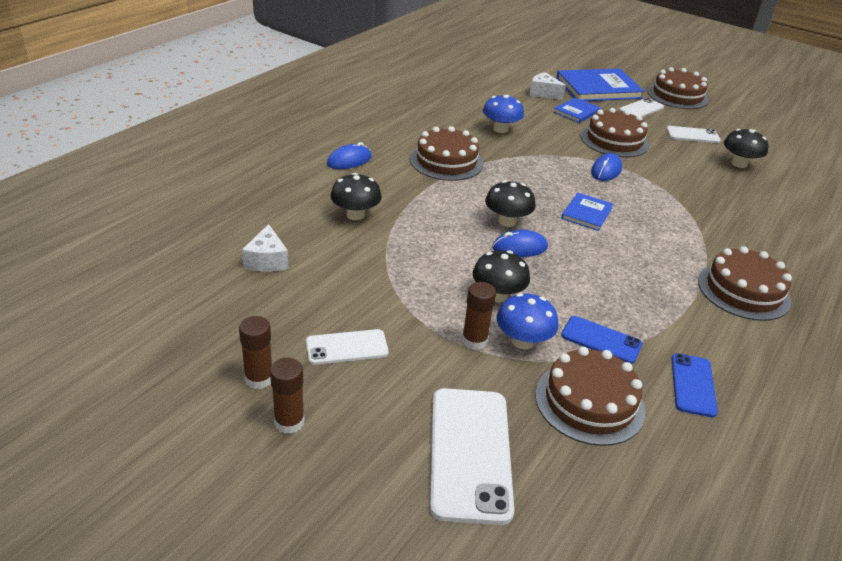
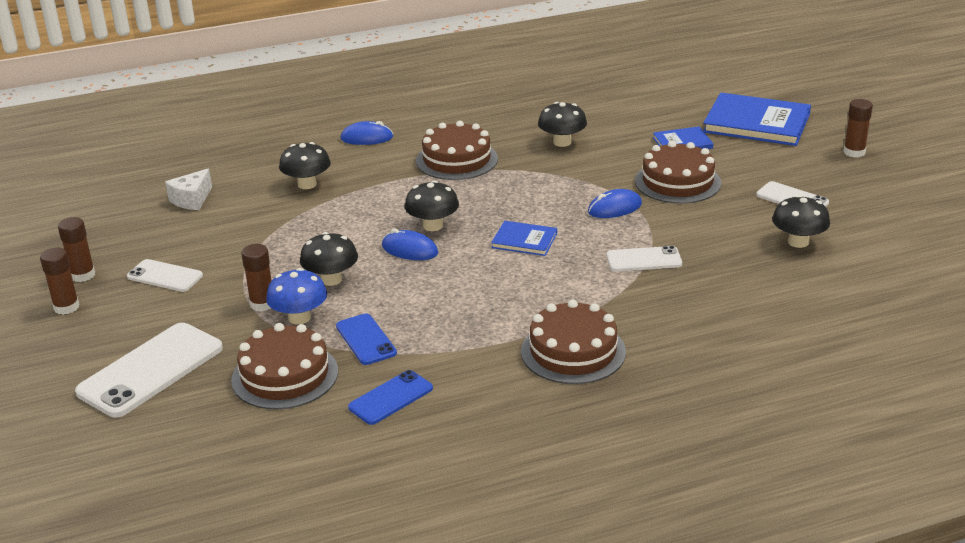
camera: 40 degrees right, 5 degrees down
blue mushroom [483,95,524,133] -> black mushroom [538,102,587,147]
white cheese [529,72,566,100] -> none
blue book [561,193,613,231] -> blue book turned 45 degrees clockwise [491,221,557,256]
white phone [619,98,664,117] -> white phone moved to [607,246,682,272]
brown cake [647,67,709,109] -> brown glue stick [843,99,873,157]

